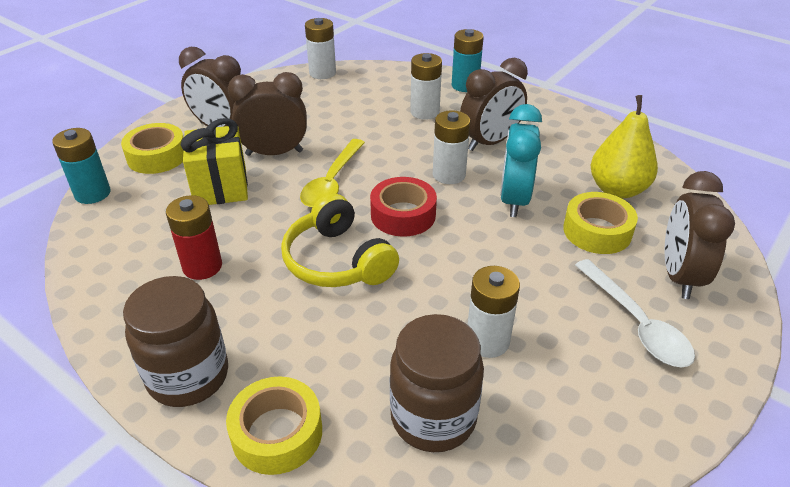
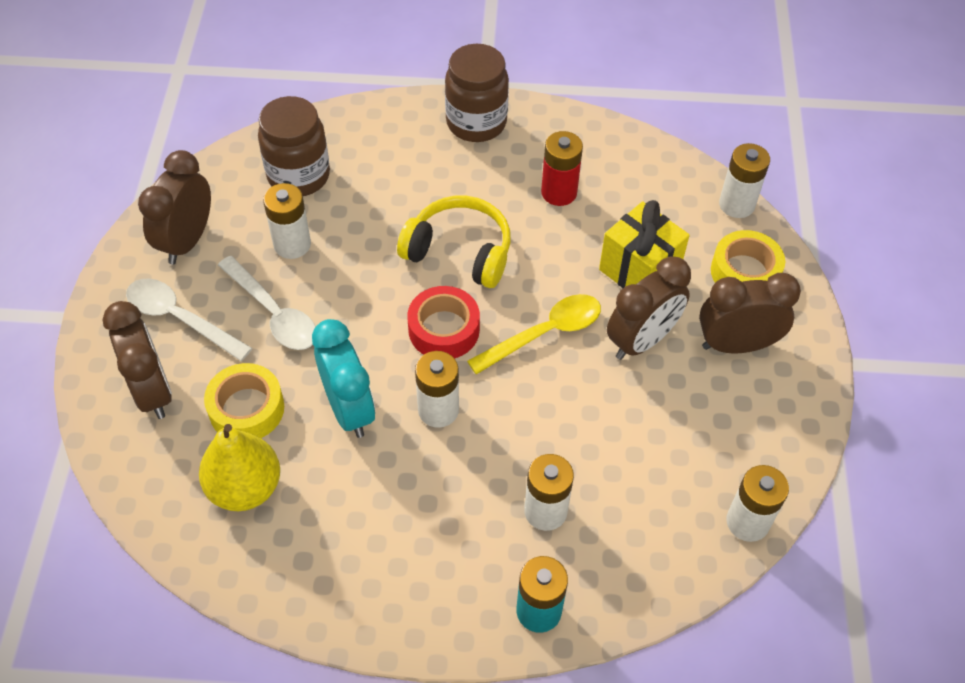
camera: 145 degrees right, 15 degrees up
turquoise battery [52,128,110,204] -> white battery [719,143,770,218]
yellow tape [226,377,322,475] -> none
yellow spoon [300,139,365,208] -> yellow spoon turned 75 degrees clockwise [467,294,601,375]
brown clock [460,58,528,151] -> brown clock moved to [138,150,211,264]
none -> white spoon [218,256,315,350]

